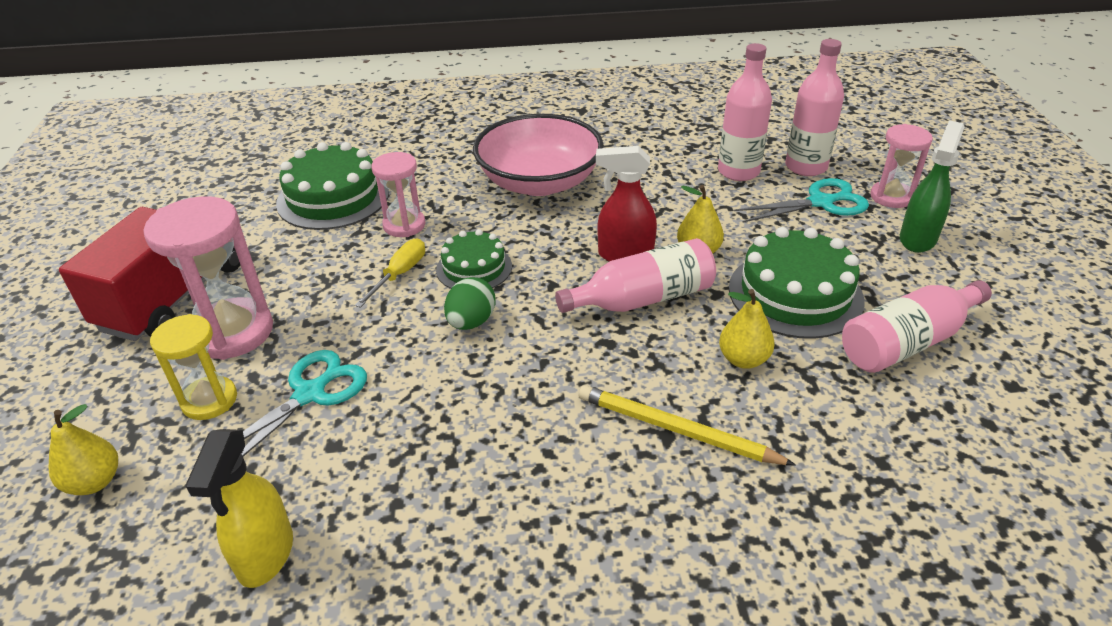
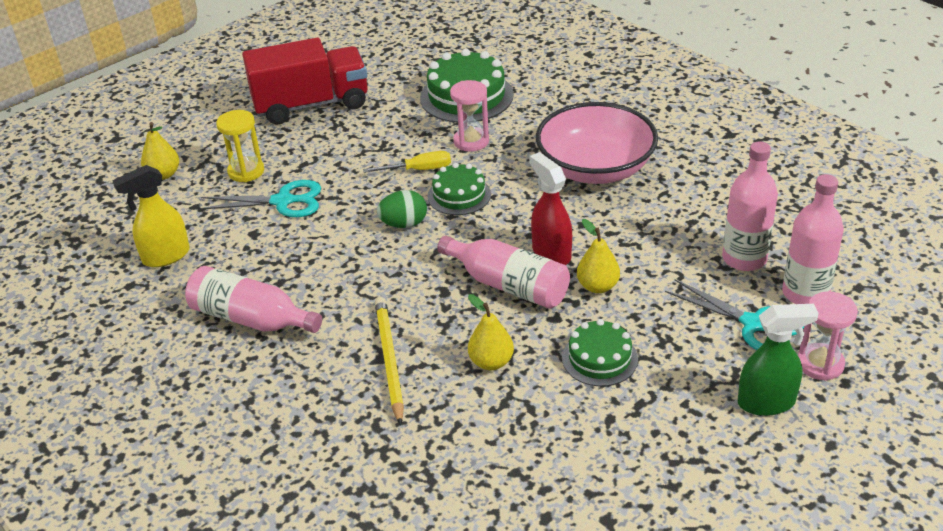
camera: 55 degrees right, 0 degrees up
pink hourglass [144,196,273,360] -> none
green cake [729,227,865,339] -> green cake [562,319,638,386], size x0.61
pink bottle [842,280,992,373] -> pink bottle moved to [185,266,322,333]

